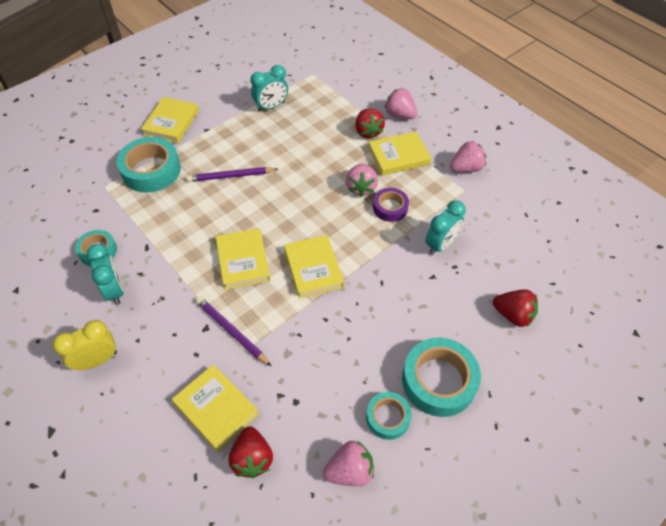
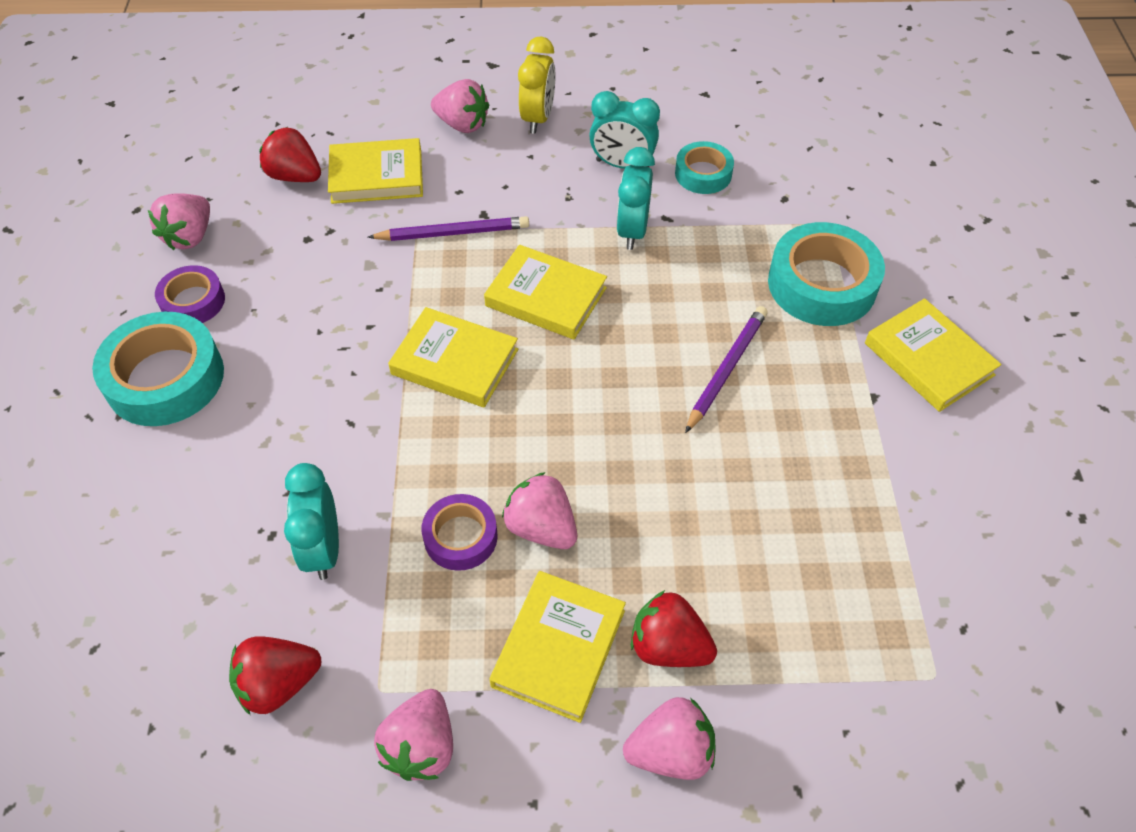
camera: 130 degrees right, 0 degrees up
turquoise clock [251,65,288,112] -> turquoise clock moved to [616,147,655,250]
turquoise tape [366,392,412,440] -> purple tape [155,265,225,323]
red strawberry [493,289,538,327] -> red strawberry moved to [229,636,321,715]
none -> pink strawberry [431,79,489,133]

